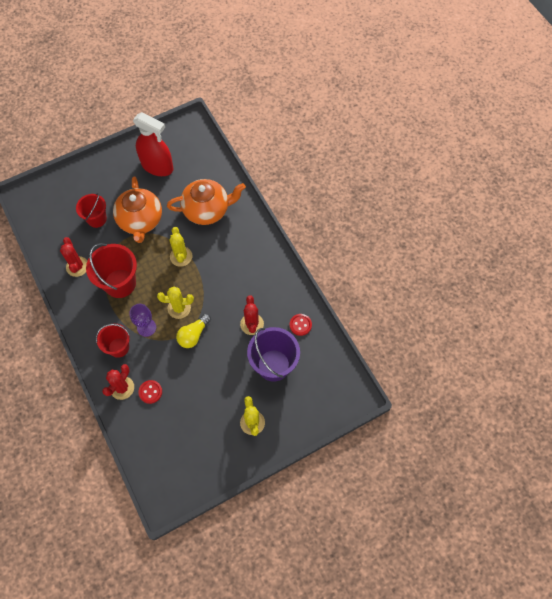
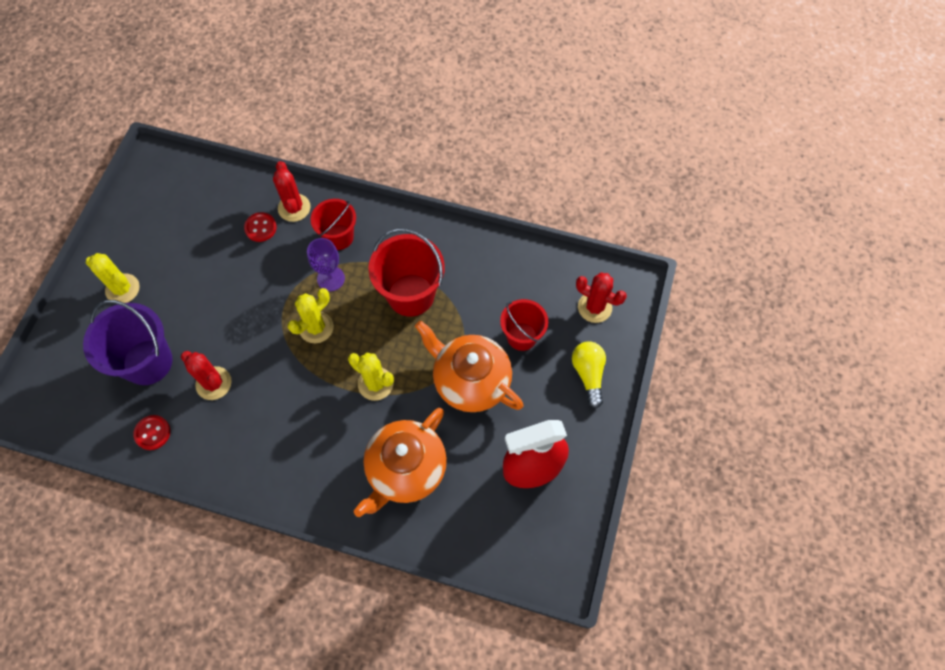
camera: 135 degrees right, 0 degrees up
red cactus [60,237,87,277] -> red cactus moved to [576,272,627,323]
yellow light bulb [176,314,211,348] -> yellow light bulb moved to [572,341,606,408]

